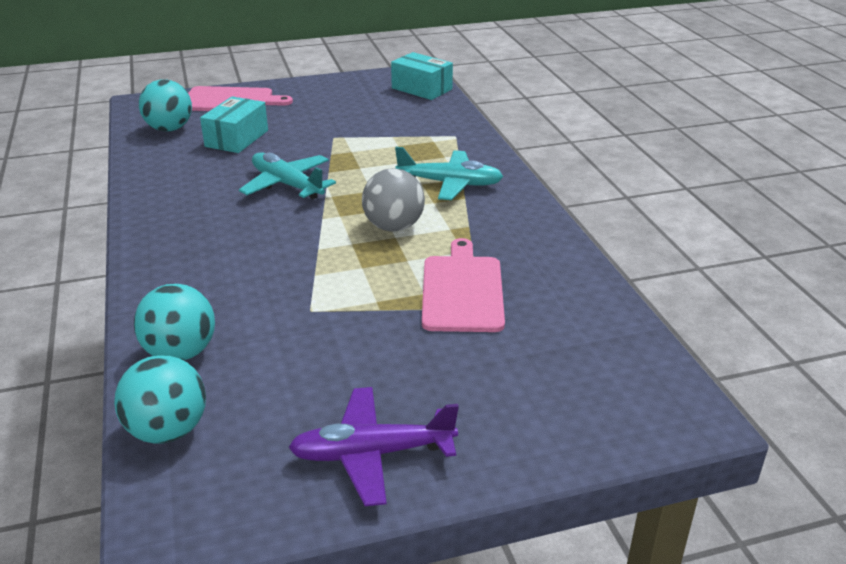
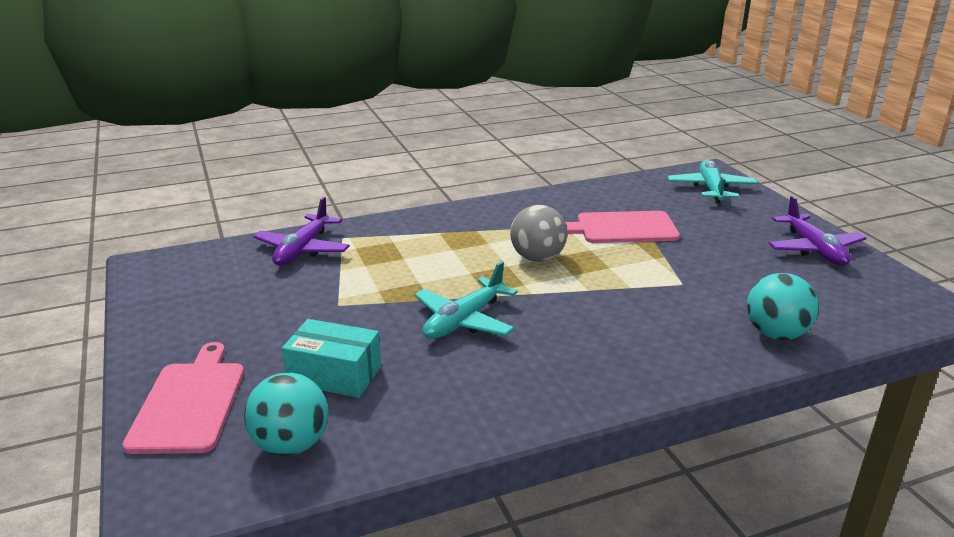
camera: 95 degrees left, 5 degrees down
turquoise ball [114,355,206,443] -> none
turquoise box [391,52,453,100] -> none
turquoise plane [395,147,503,200] -> turquoise plane moved to [668,159,758,204]
none -> purple plane [253,197,350,266]

